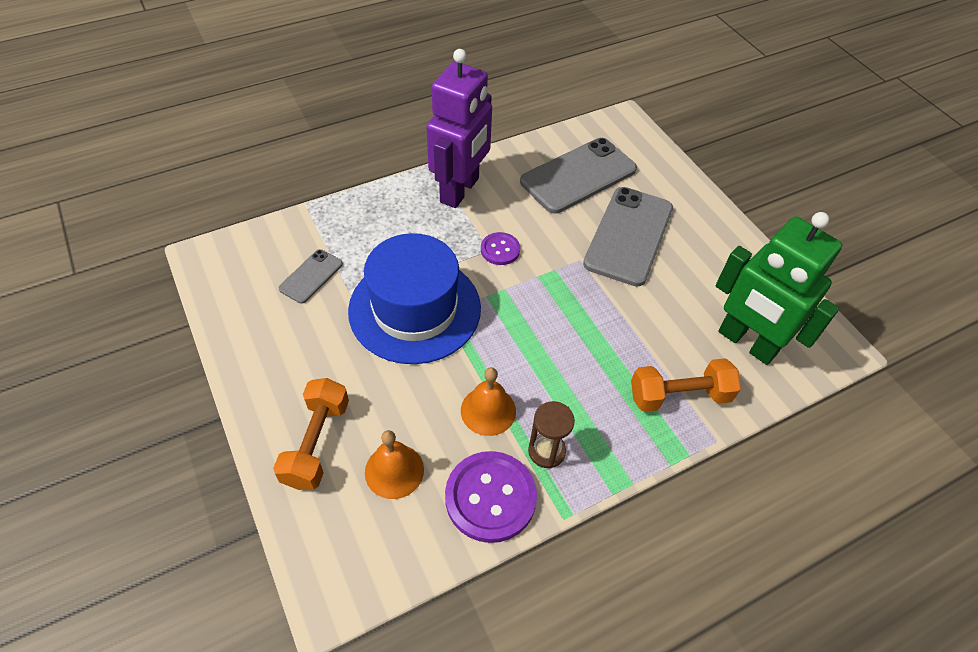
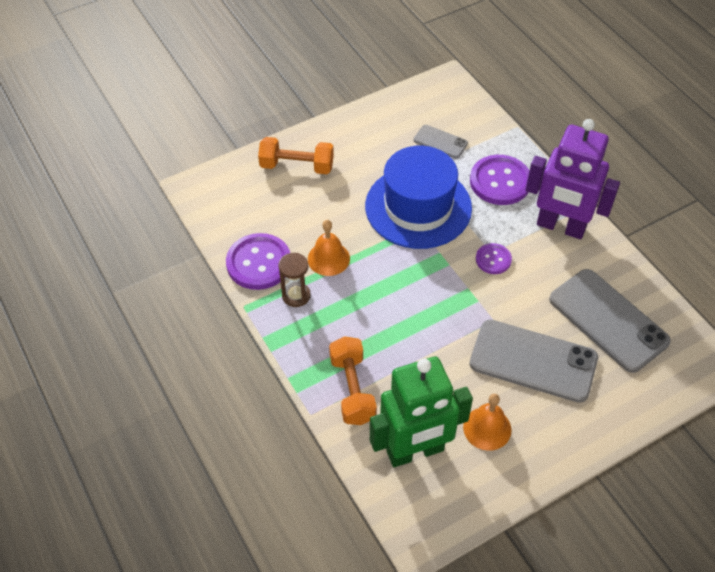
camera: 90 degrees right, 0 degrees up
orange bell [365,430,424,499] -> orange bell moved to [463,394,511,451]
green robot [716,212,842,365] -> green robot turned 150 degrees counterclockwise [370,357,473,467]
none -> purple button [470,155,530,205]

